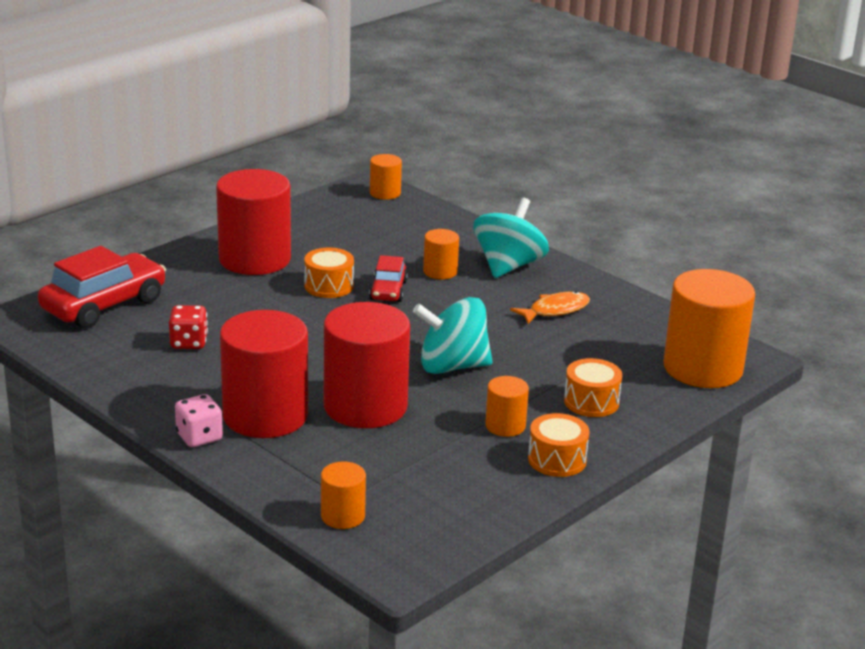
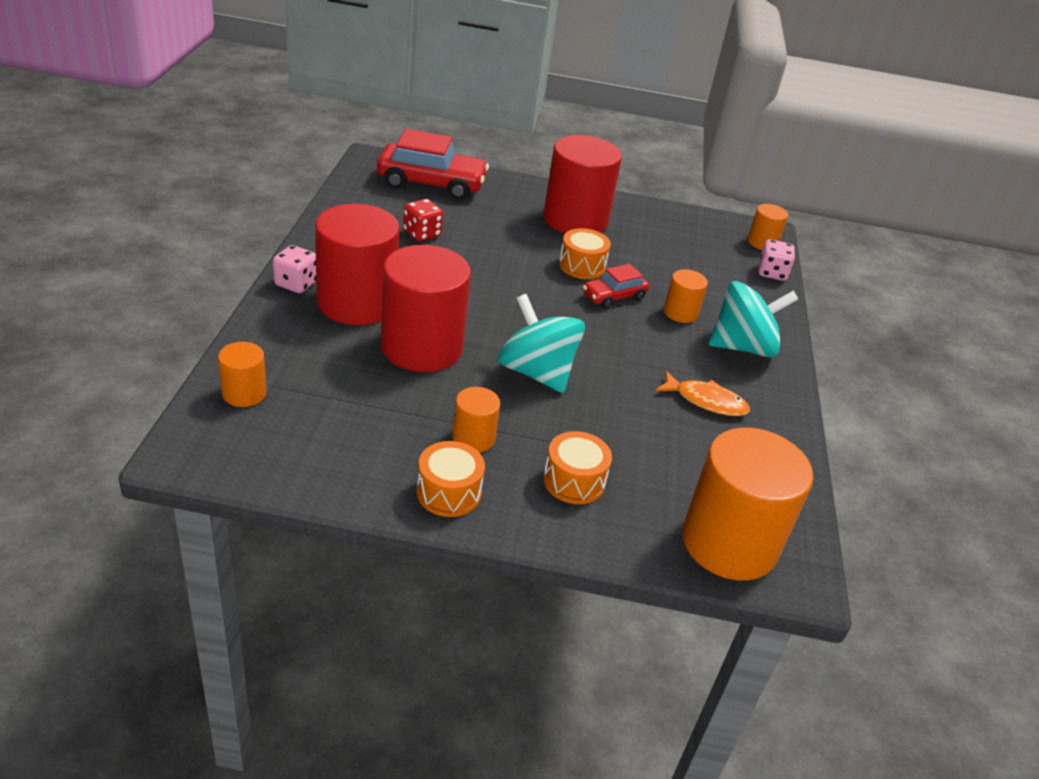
camera: 50 degrees right, 10 degrees up
none -> pink dice [759,239,795,281]

